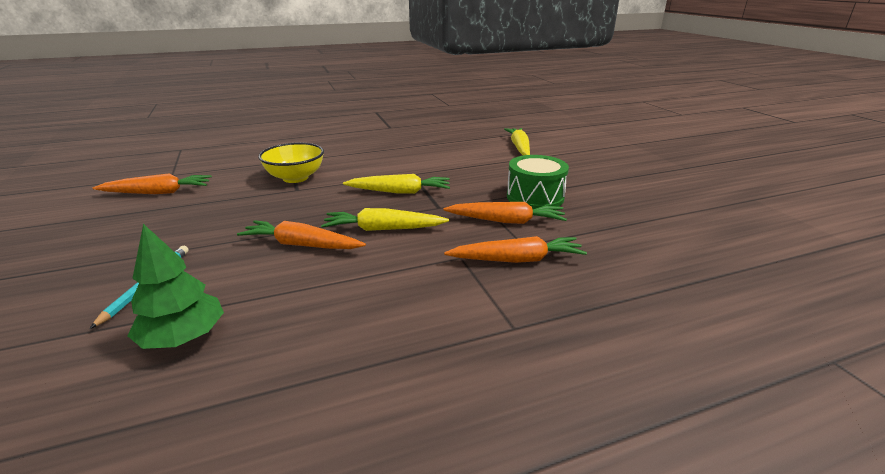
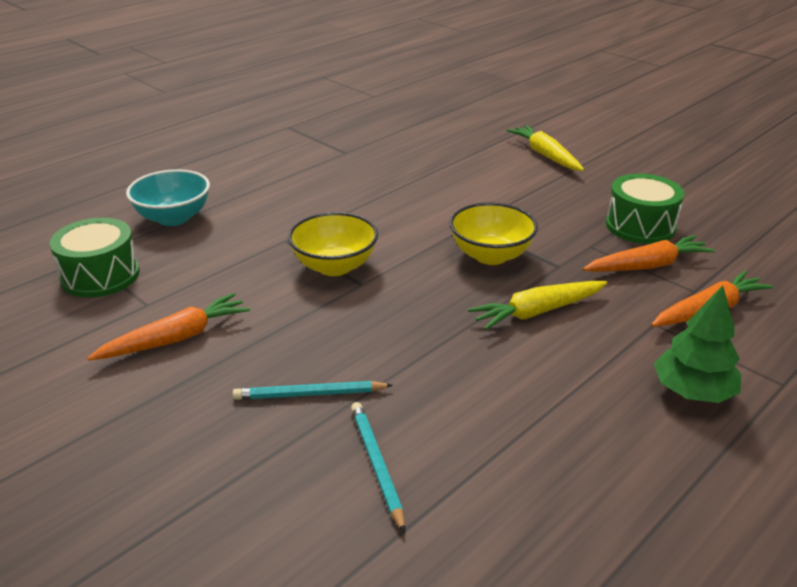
camera: 25 degrees left, 5 degrees up
green tree [127,224,224,349] -> green tree moved to [654,285,742,403]
orange carrot [237,220,366,249] -> none
yellow carrot [343,174,450,194] -> yellow bowl [449,203,538,265]
none -> green drum [50,218,140,298]
none -> turquoise bowl [126,169,210,226]
none -> turquoise pencil [233,381,393,400]

